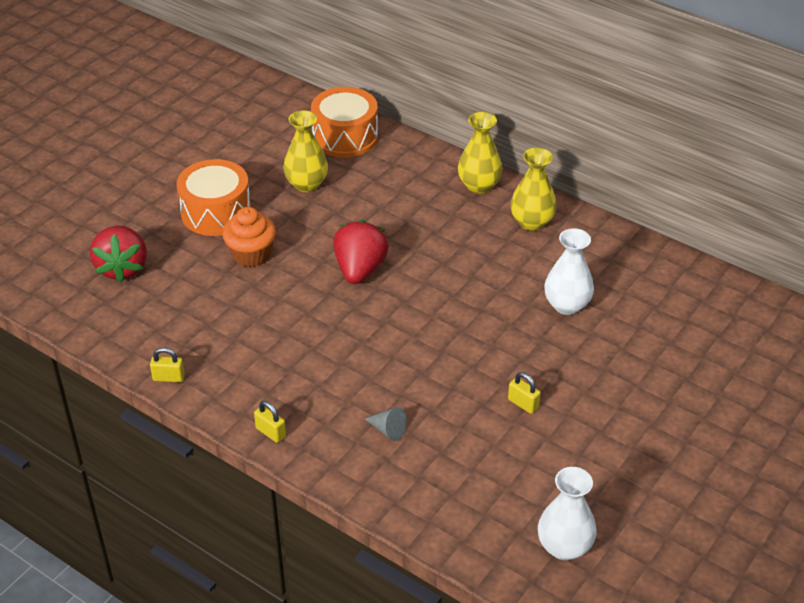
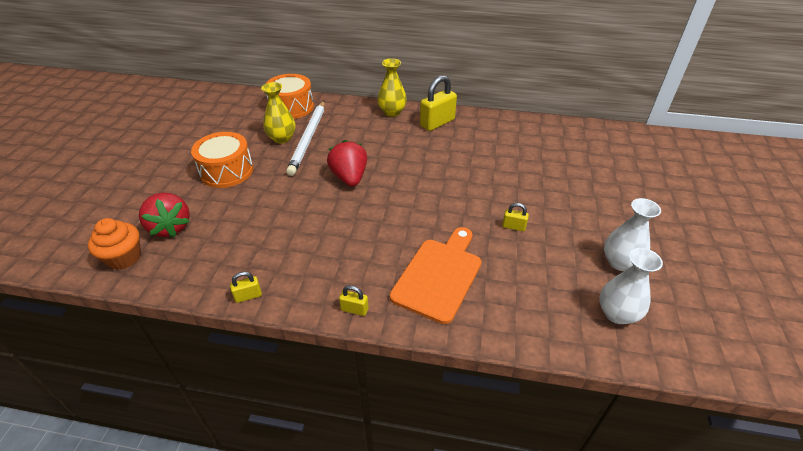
camera: 25 degrees left, 0 degrees up
orange cupcake [222,207,276,267] -> orange cupcake moved to [88,218,141,270]
grey cone [365,407,407,441] -> orange cutting board [390,227,482,324]
yellow vase [510,148,557,231] -> yellow padlock [420,75,457,131]
white vase [544,228,594,315] -> white vase moved to [604,198,661,271]
none -> white pencil [286,101,325,176]

